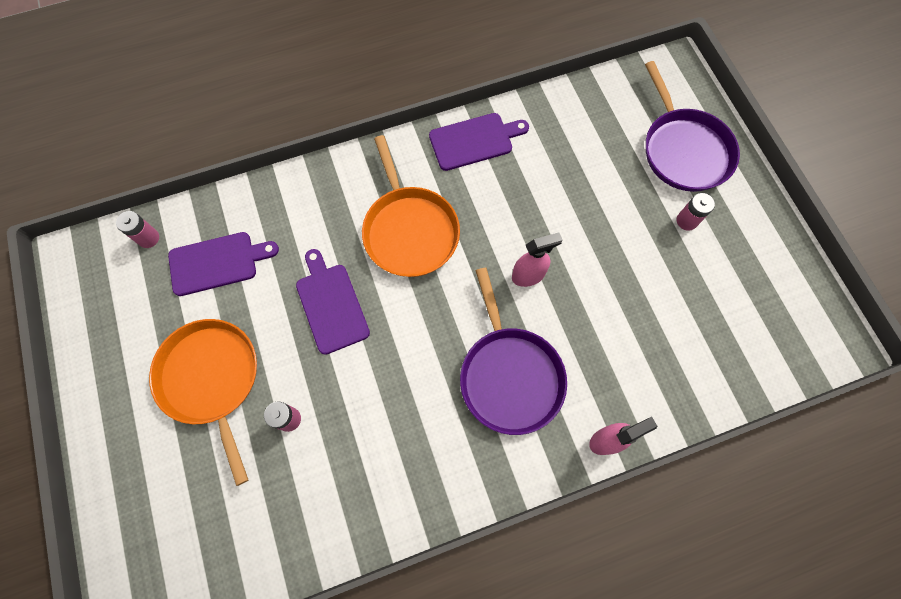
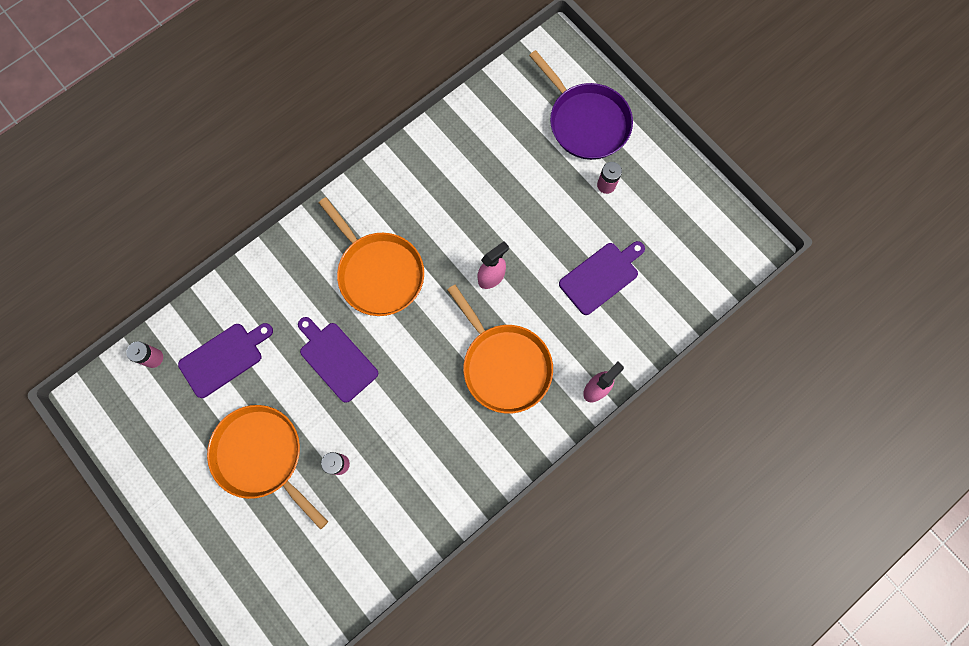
camera: 20 degrees left, 5 degrees up
purple cutting board [429,113,529,171] -> purple cutting board moved to [559,241,645,315]
purple pan [460,267,567,435] -> orange pan [447,284,553,413]

